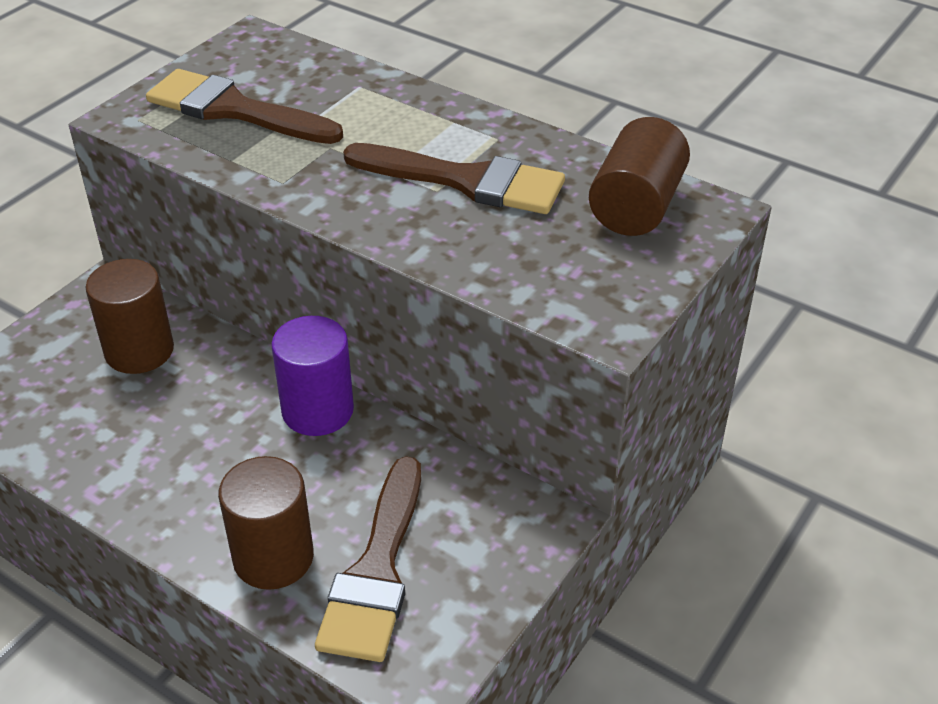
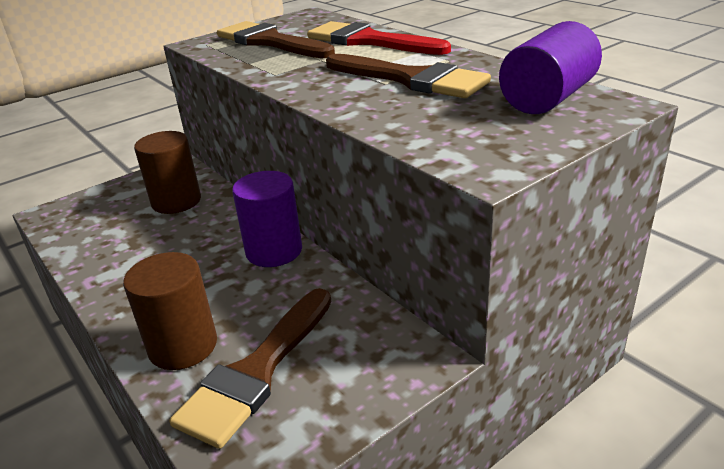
camera: 20 degrees right, 10 degrees down
brown cylinder [589,117,690,236] -> purple cylinder [499,21,602,114]
none -> red brush [307,21,451,55]

